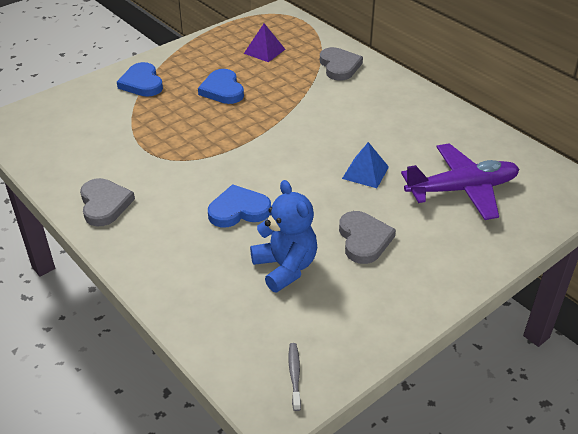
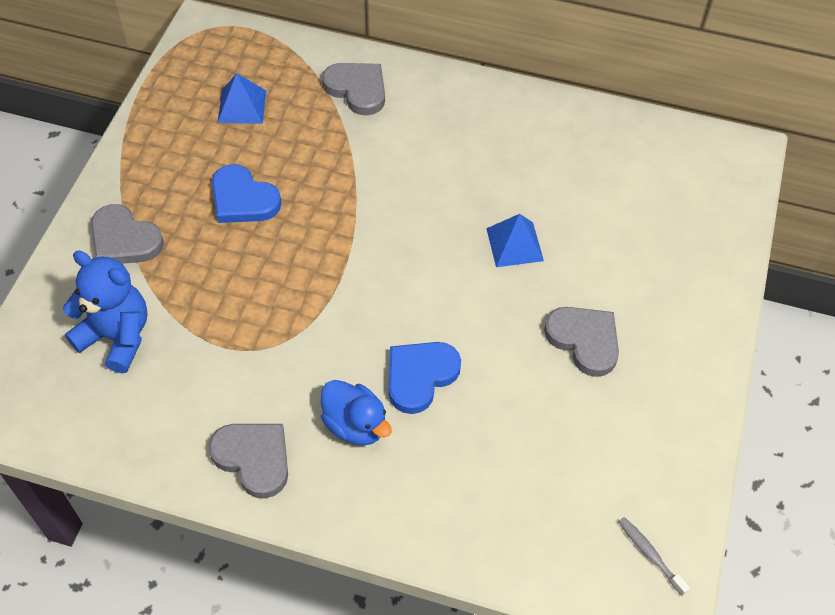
camera: 35 degrees left, 15 degrees up
blue heart [117,62,163,97] -> grey heart [91,204,164,264]
purple pyramid [244,23,285,62] -> blue pyramid [218,73,266,124]
blue teddy bear [250,180,317,292] -> blue teddy bear moved to [63,251,148,373]
purple plane [401,143,519,220] -> none
none -> blue duck [321,380,392,446]

